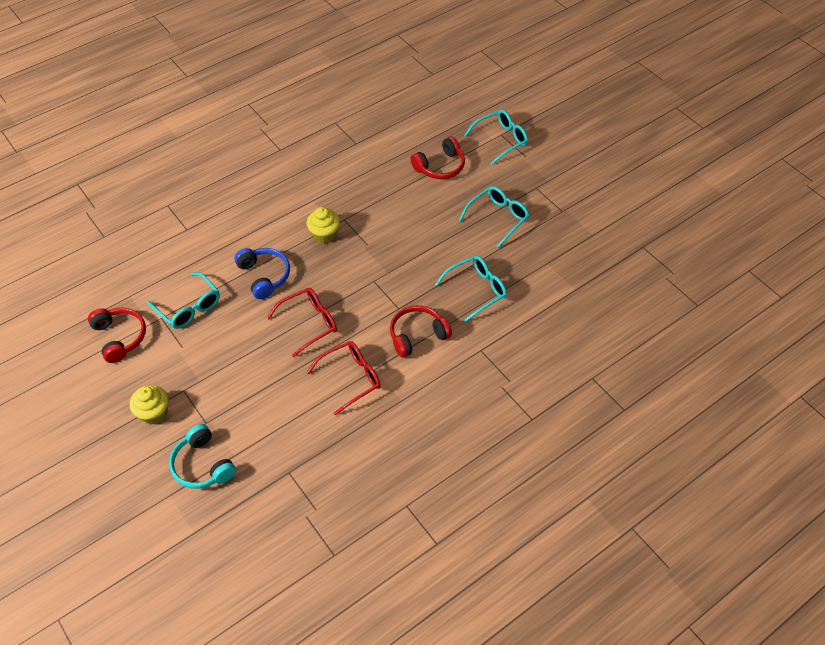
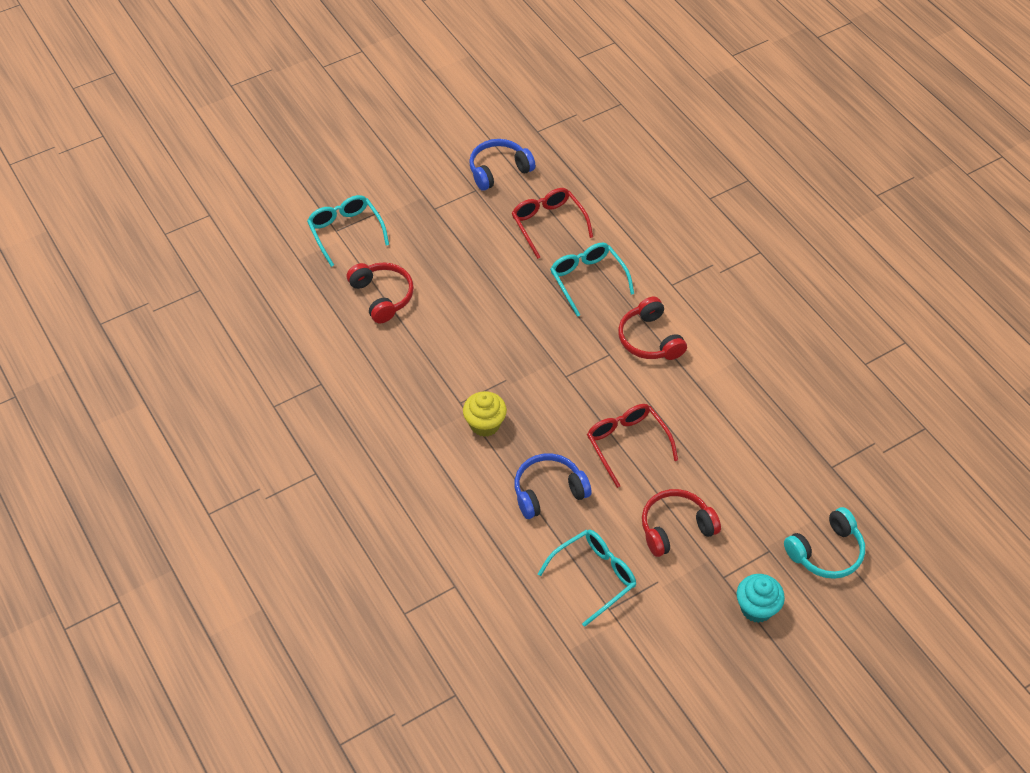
camera: 85 degrees left, 0 degrees up
red headphones [88,308,146,363] -> red headphones moved to [642,489,721,557]
yellow cupcake [130,385,169,424] -> turquoise cupcake [737,574,785,623]
red glasses [306,341,381,415] -> red glasses moved to [512,188,593,259]
turquoise glasses [459,186,529,248] -> none
none -> blue headphones [469,139,535,191]

